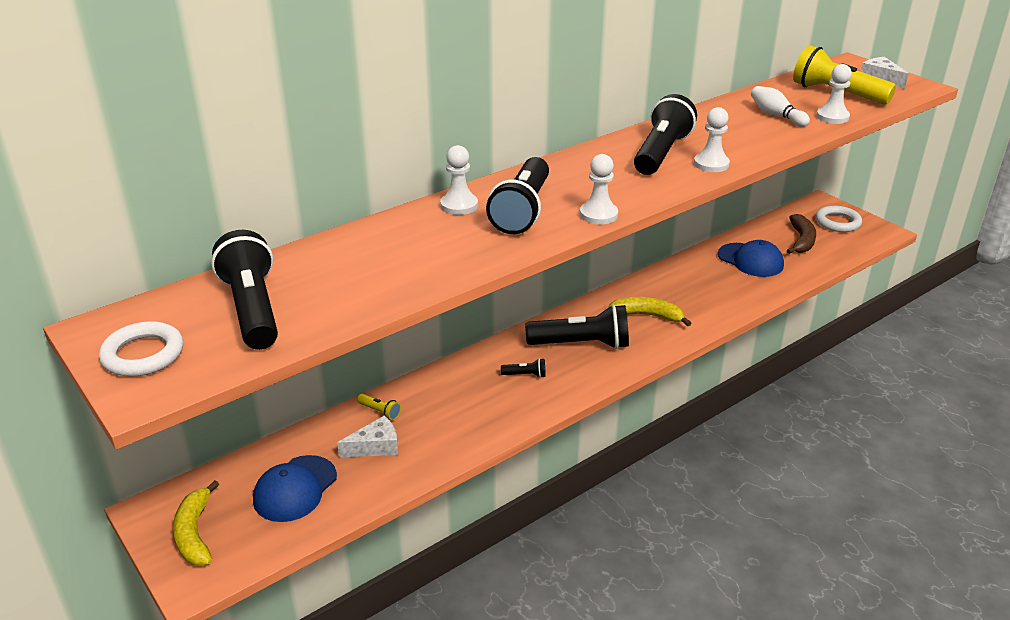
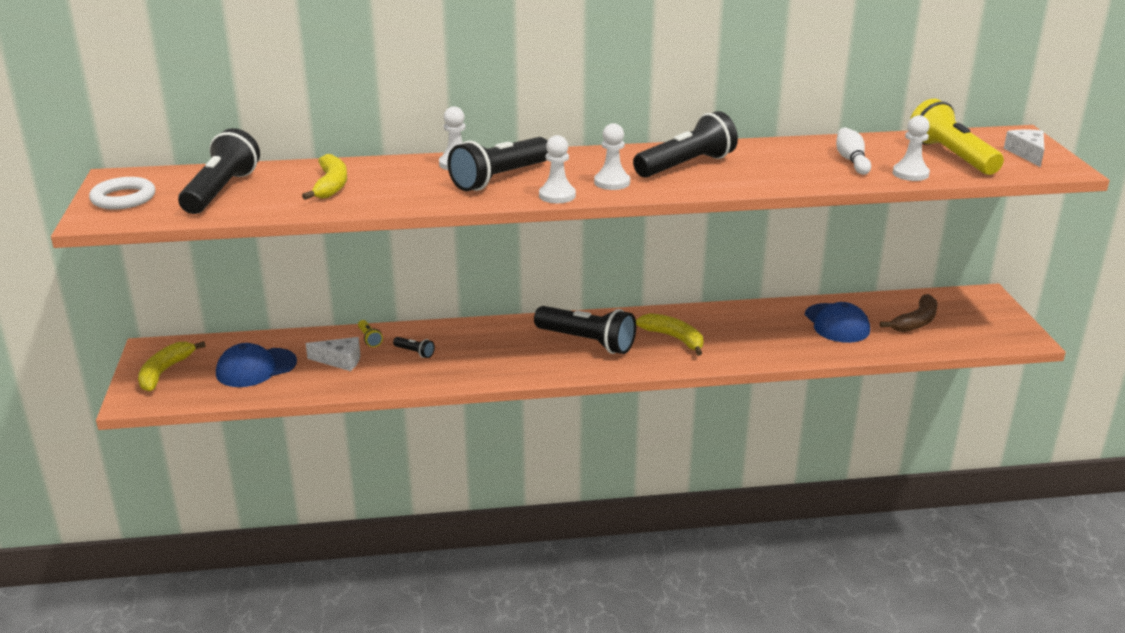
camera: 30 degrees right, 5 degrees down
black flashlight [501,358,546,378] -> black flashlight moved to [393,337,435,358]
white pawn [694,107,730,172] -> white pawn moved to [594,123,630,190]
white ring [816,205,862,232] -> none
none -> yellow banana [302,154,347,200]

